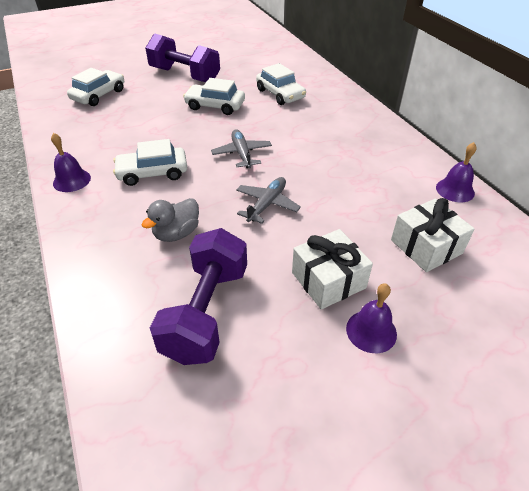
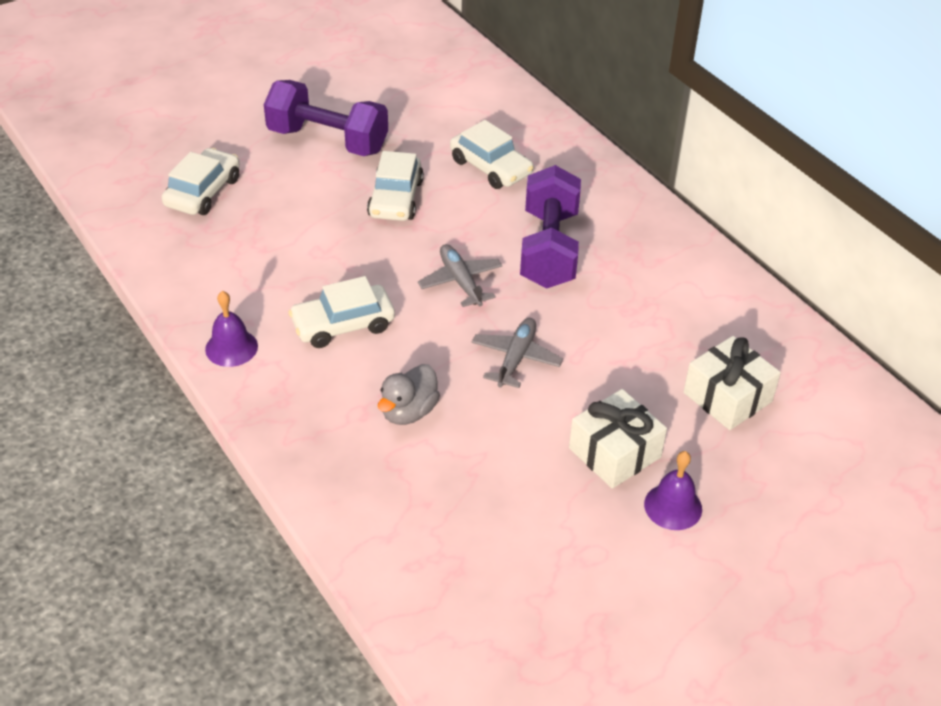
camera: 10 degrees left, 0 degrees up
purple dumbbell [150,228,247,365] -> purple dumbbell moved to [520,165,581,288]
white car [183,78,245,115] -> white car turned 90 degrees counterclockwise [367,151,424,221]
purple bell [436,142,477,202] -> none

